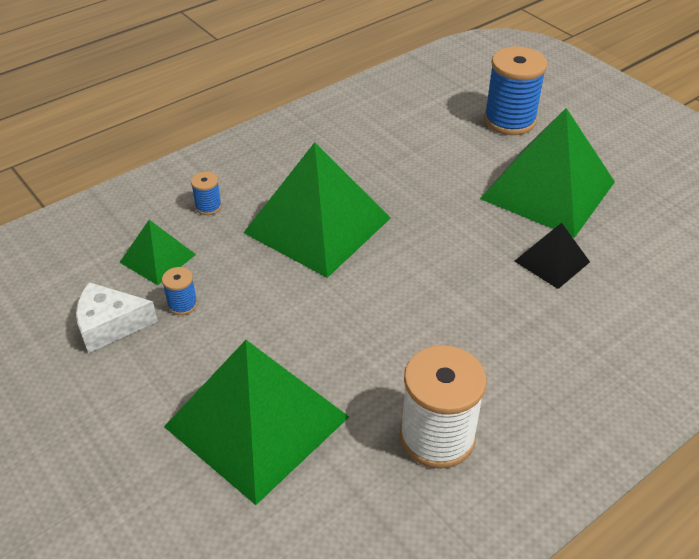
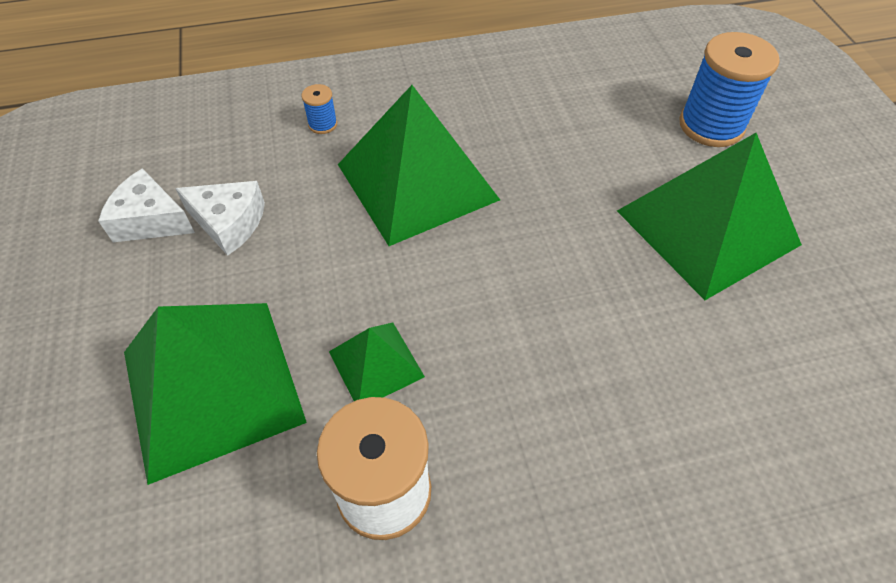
camera: 25 degrees right, 10 degrees up
green pyramid [119,220,196,285] -> green pyramid moved to [329,322,425,401]
blue spool [162,267,198,315] -> white cheese [175,181,265,256]
black pyramid [514,223,590,289] -> none

